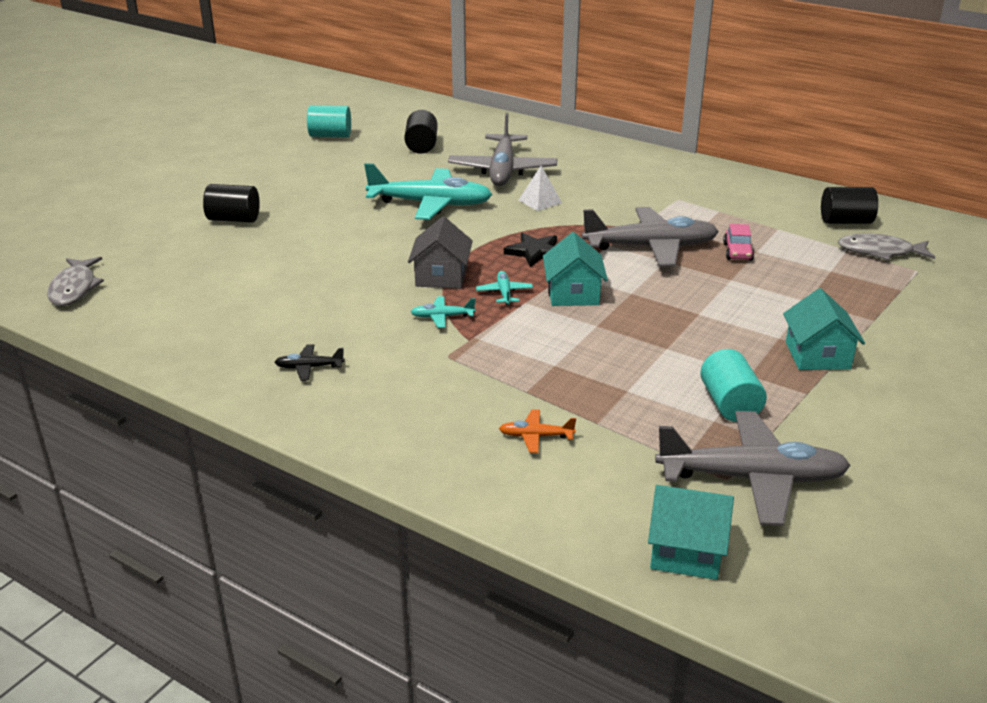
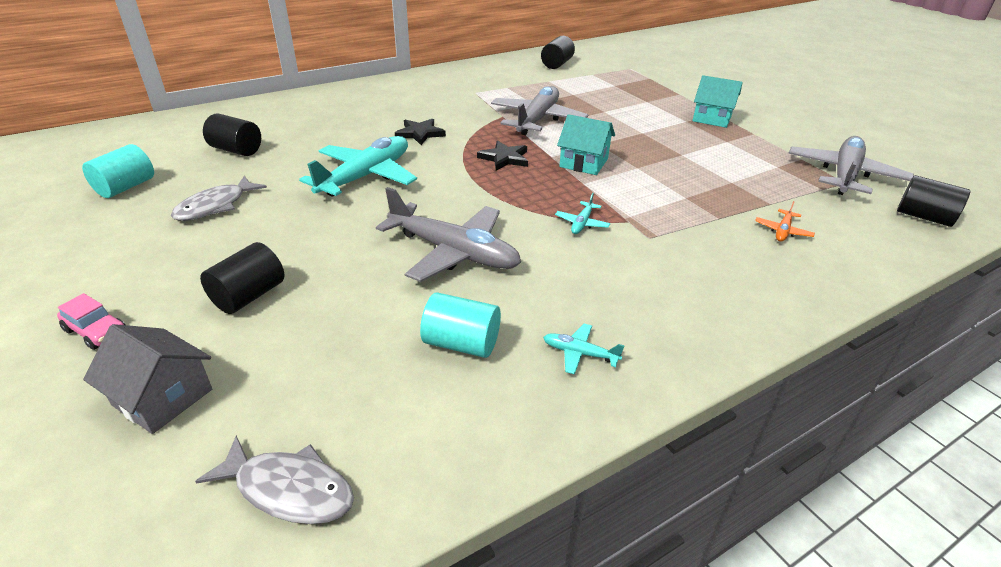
camera: 65 degrees left, 5 degrees up
black plane [274,344,345,381] -> none
grey house [408,216,473,289] -> grey house moved to [83,324,212,434]
grey plane [448,113,557,186] -> grey plane moved to [376,187,521,282]
turquoise plane [476,271,533,305] -> turquoise plane moved to [543,324,625,375]
white pyramid [519,166,562,211] -> black star [395,119,446,145]
turquoise house [648,485,734,580] -> black cylinder [897,175,970,227]
turquoise cylinder [700,349,767,422] -> turquoise cylinder moved to [420,292,501,358]
pink car [723,224,754,261] -> pink car moved to [57,293,125,350]
grey fish [838,233,935,261] -> grey fish moved to [171,176,267,221]

